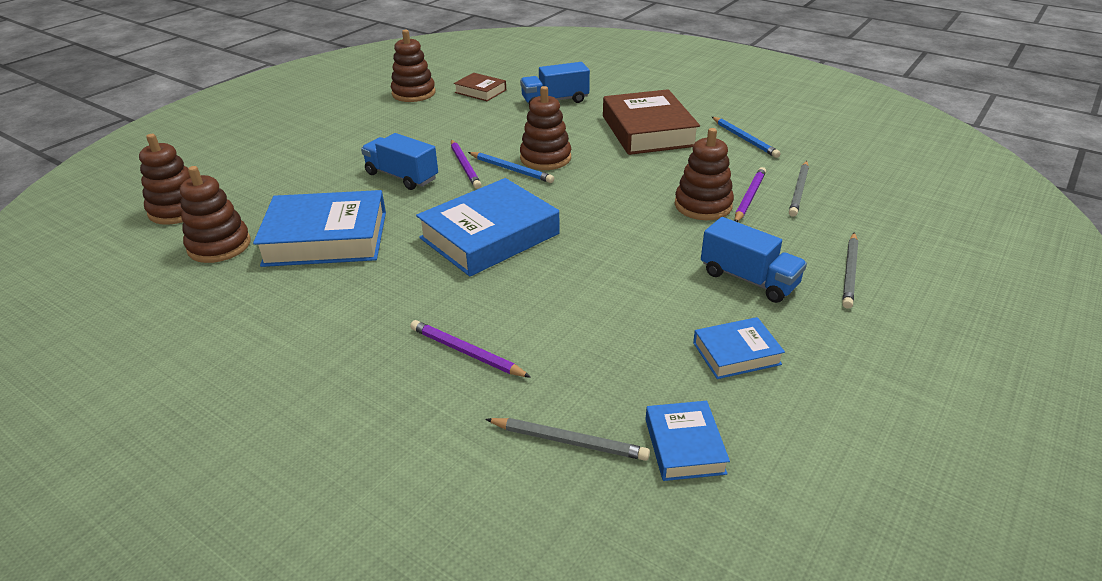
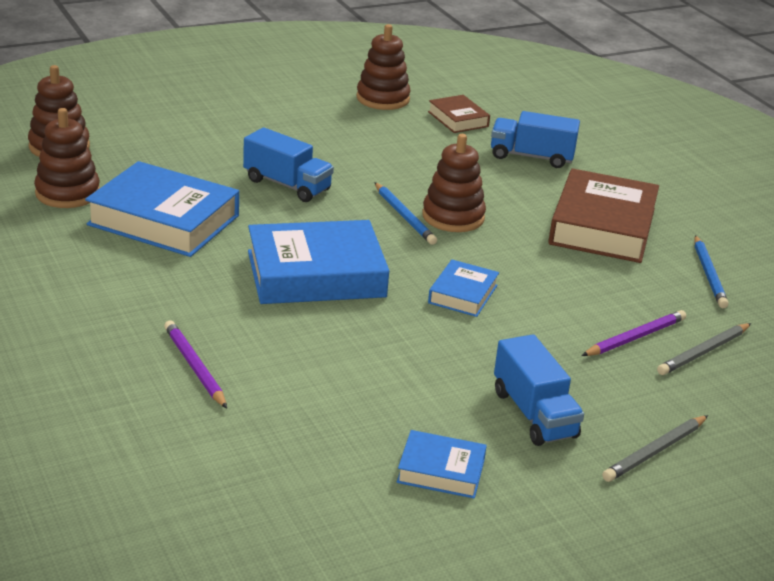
camera: 25 degrees right, 5 degrees down
blue truck [361,133,438,190] -> blue truck turned 150 degrees clockwise [243,127,334,202]
purple pencil [451,140,482,189] -> none
grey pencil [485,418,650,461] -> none
blue book [645,401,730,481] -> blue book moved to [428,260,499,317]
brown stacking toy [675,128,734,220] -> none

